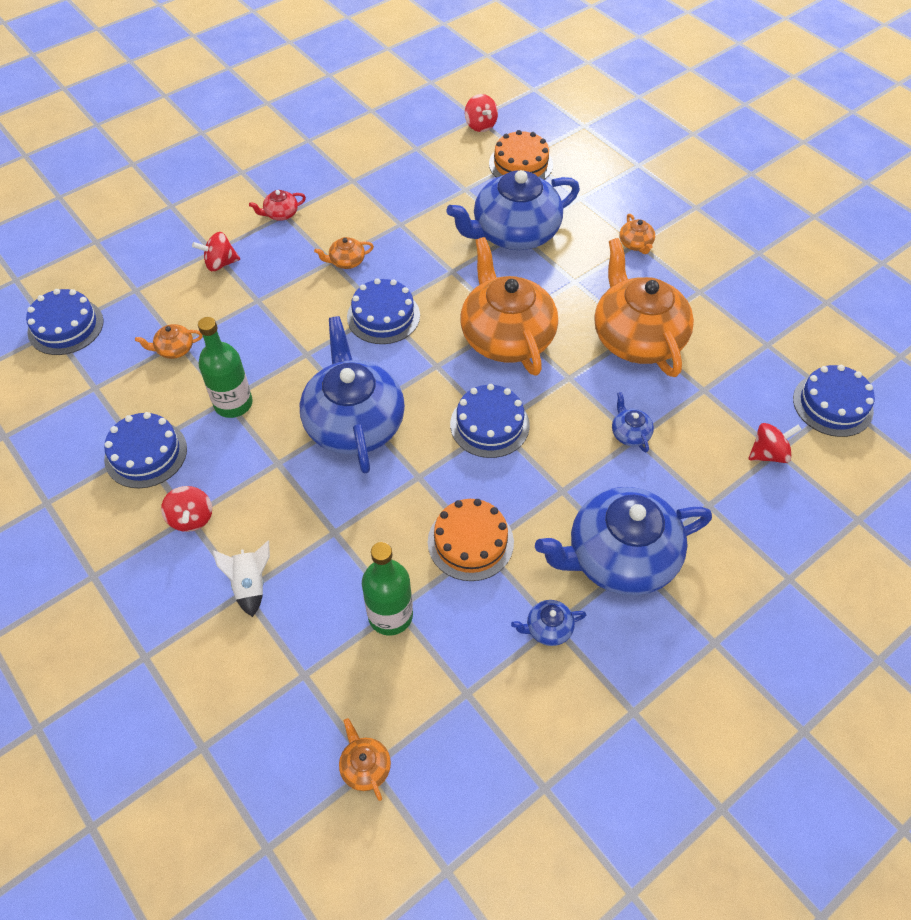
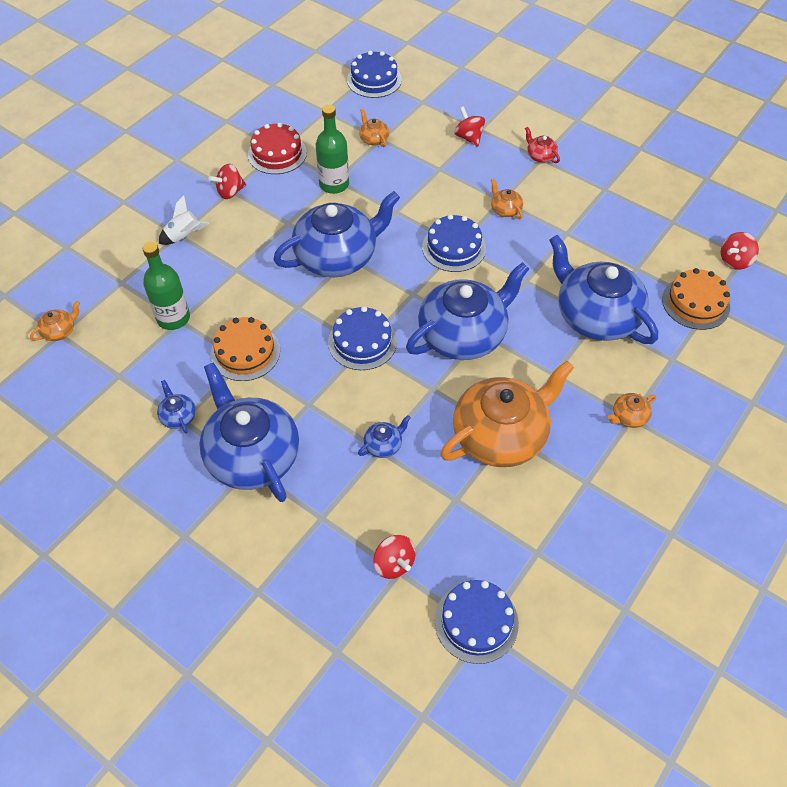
camera: 75 degrees right, 0 degrees up
blue cake [104,412,187,488] -> red cake [248,123,307,174]
orange teapot [460,237,558,376] -> blue teapot [406,262,529,360]

